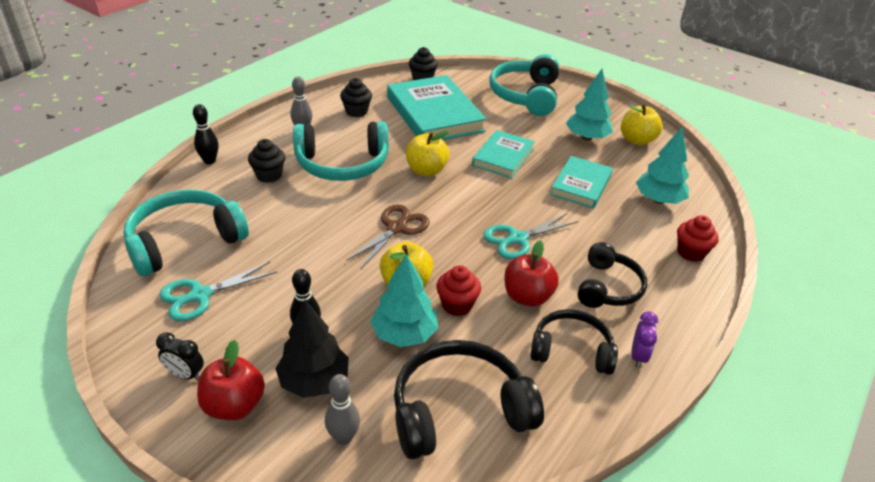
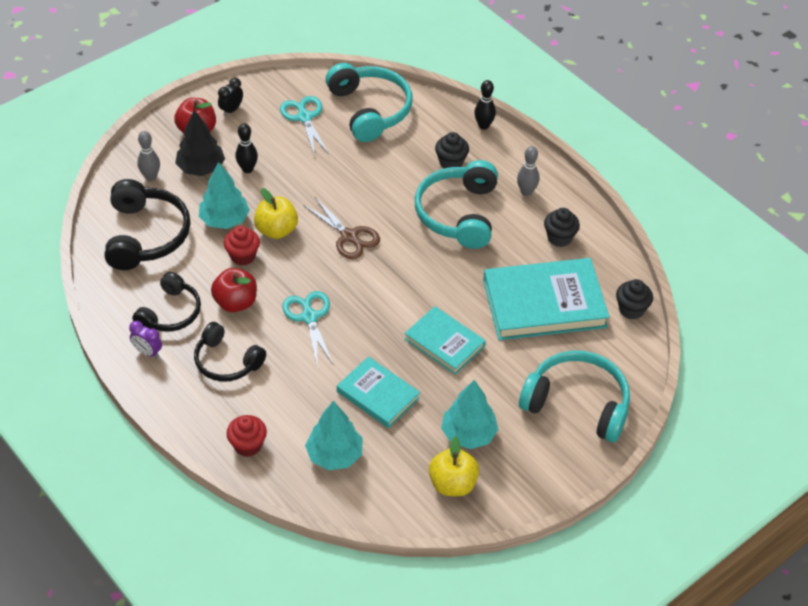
camera: 105 degrees right, 10 degrees up
yellow apple [406,130,450,176] -> none

